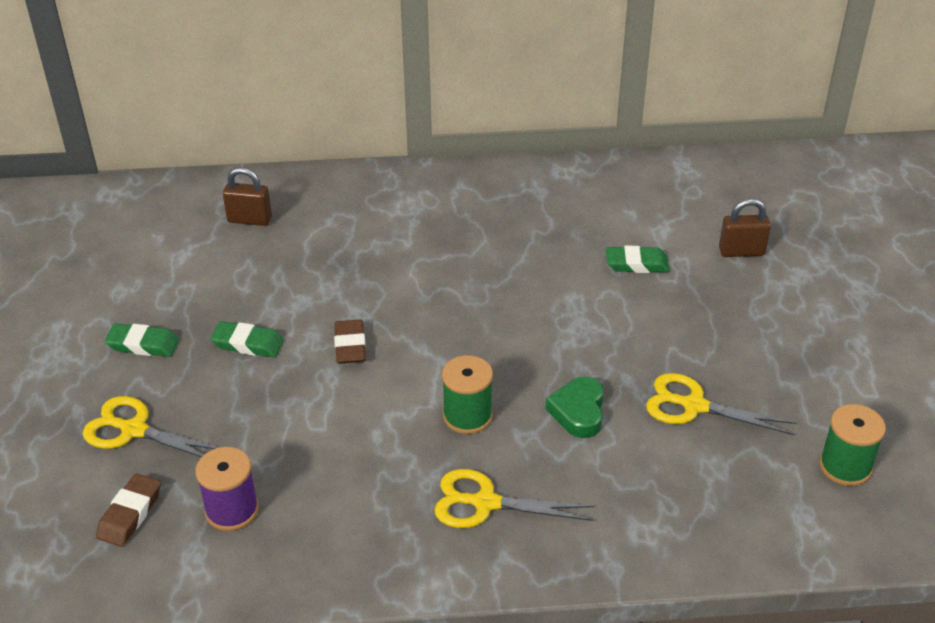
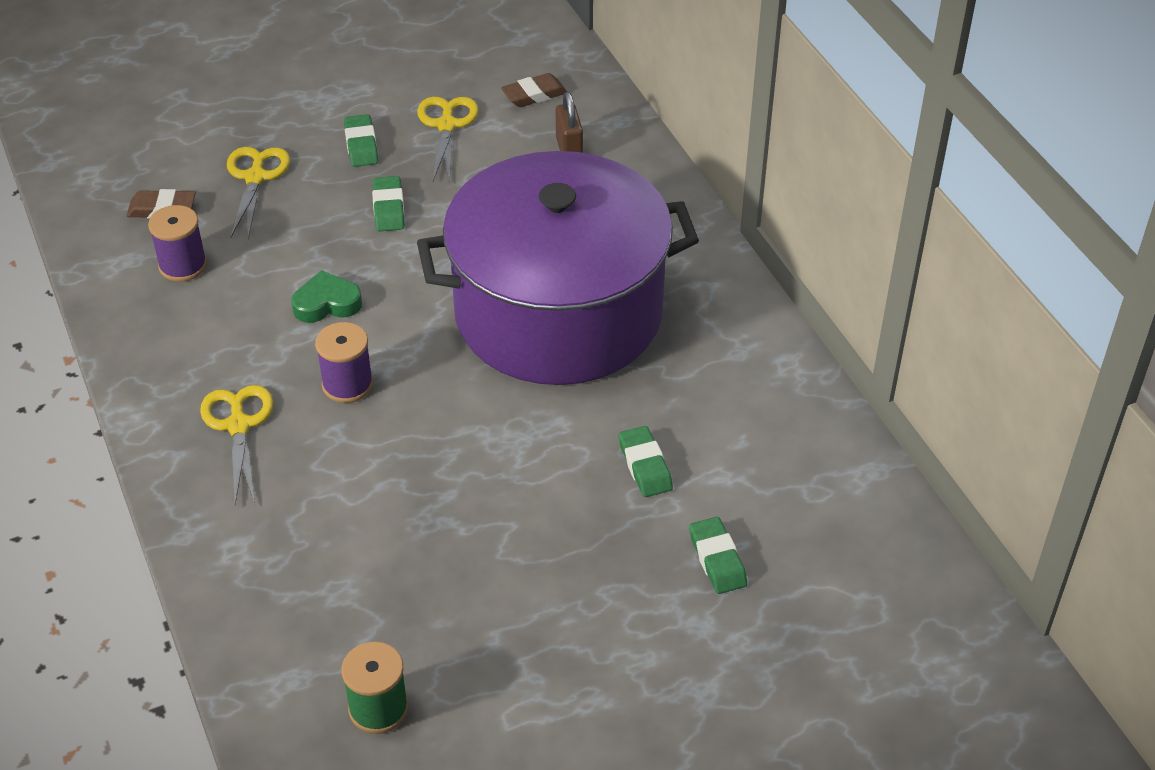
camera: 70 degrees right, 5 degrees up
brown eraser [334,319,366,364] -> brown eraser moved to [501,73,567,107]
green spool [442,355,493,434] -> purple spool [315,322,373,403]
green heart [546,377,604,438] -> green heart moved to [291,270,362,323]
yellow scissors [646,373,797,435] -> yellow scissors moved to [417,97,479,183]
brown padlock [719,198,771,257] -> green eraser [689,517,747,594]
none -> purple pot [417,151,699,385]

